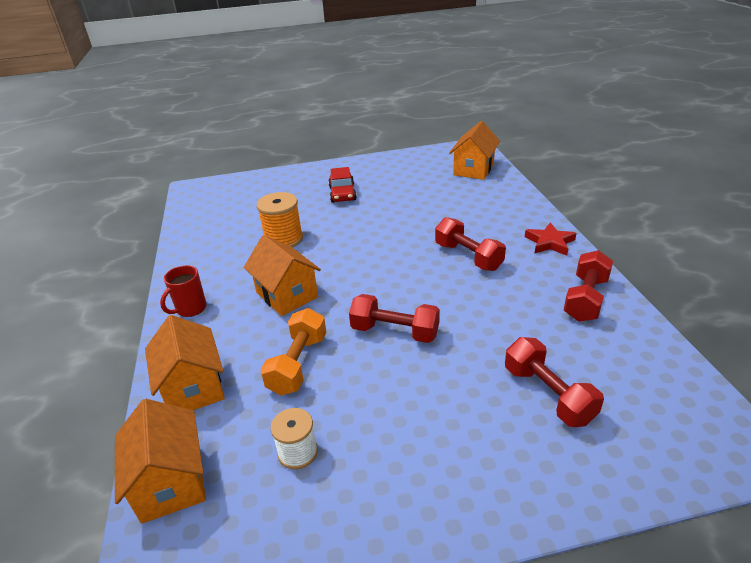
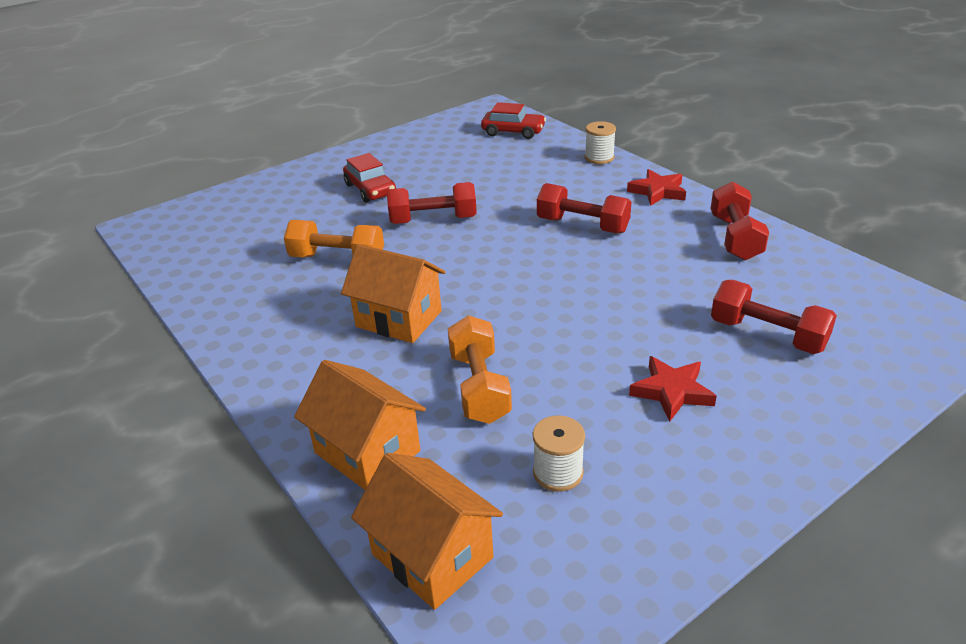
camera: 25 degrees left, 0 degrees up
red mug [160,265,207,317] -> none
orange spool [257,192,303,248] -> orange dumbbell [284,220,384,257]
red dumbbell [349,294,440,343] -> red dumbbell moved to [387,182,477,224]
orange house [449,121,500,180] -> red car [481,102,546,139]
none -> white spool [585,121,616,164]
none -> red star [629,356,717,421]

